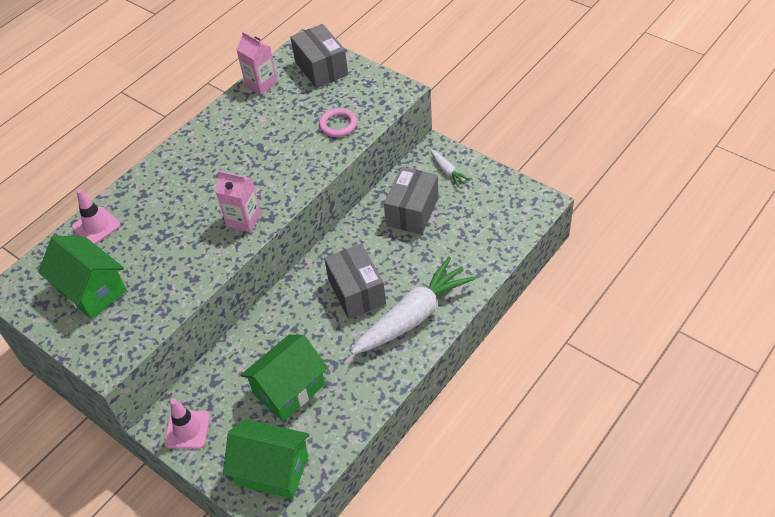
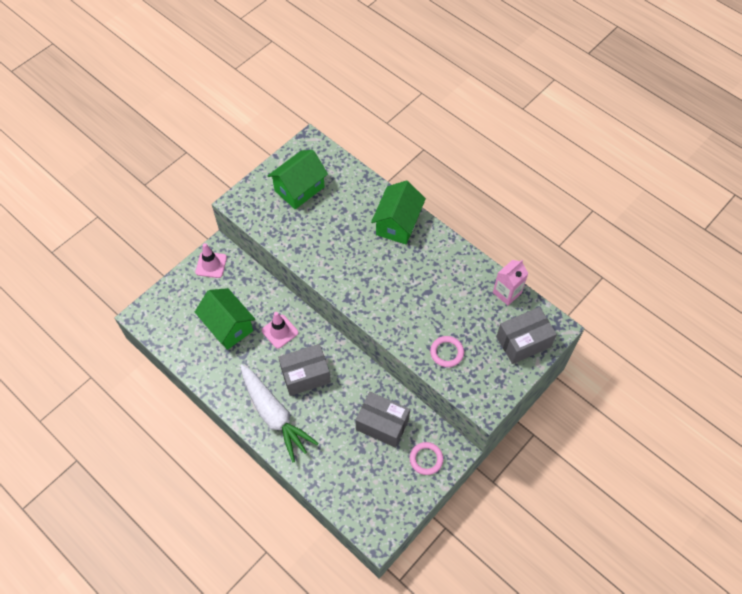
camera: 90 degrees right, 10 degrees up
pink traffic cone [72,189,121,244] -> pink traffic cone moved to [262,312,298,349]
pink carton [215,171,261,232] -> none
green house [223,419,309,499] -> green house moved to [371,181,426,244]
white carrot [431,149,470,187] -> pink ring [410,442,443,475]

